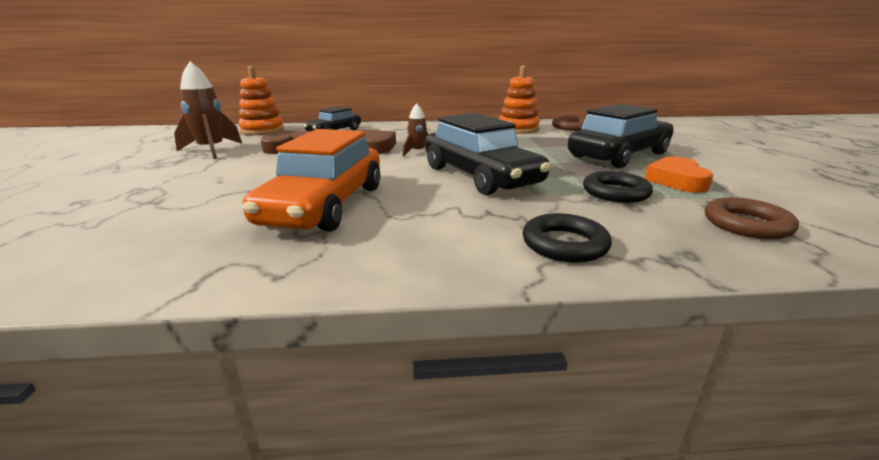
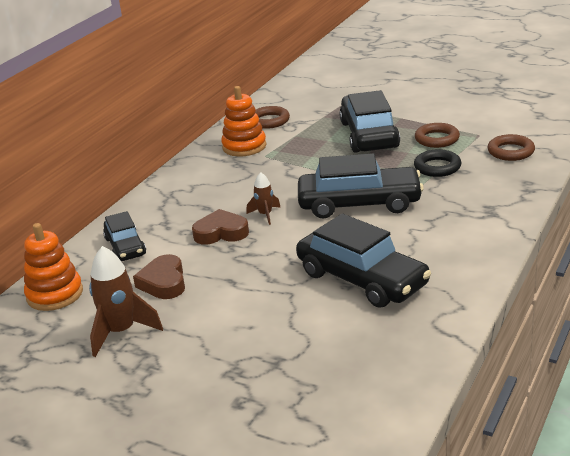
camera: 55 degrees left, 5 degrees up
orange car [242,129,380,232] -> black car [296,213,431,308]
black ring [523,213,612,263] -> none
orange heart [645,156,713,193] -> brown ring [415,123,460,148]

